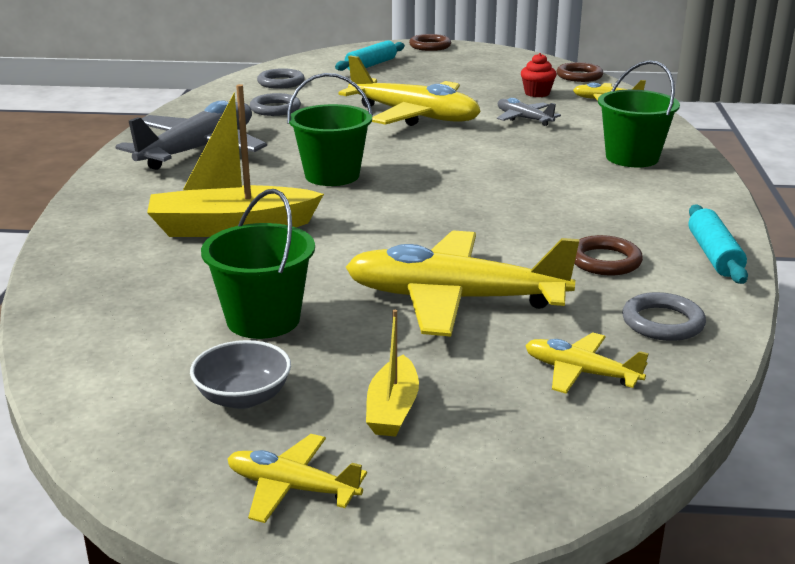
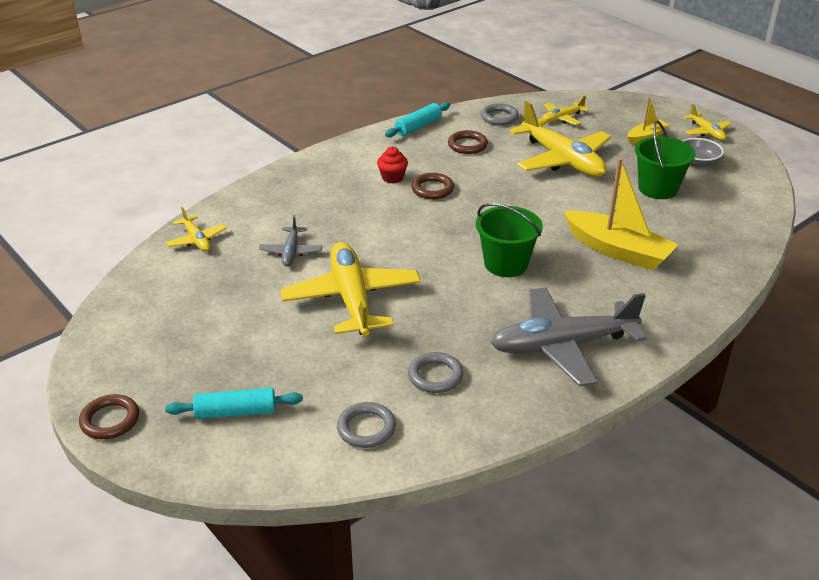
camera: 135 degrees left, 10 degrees up
red cupcake [521,53,557,97] -> red cupcake moved to [377,146,408,183]
yellow plane [525,332,649,394] -> yellow plane turned 75 degrees clockwise [542,96,589,125]
brown ring [557,62,603,82] -> brown ring moved to [411,173,454,199]
green bucket [598,60,680,167] -> none

